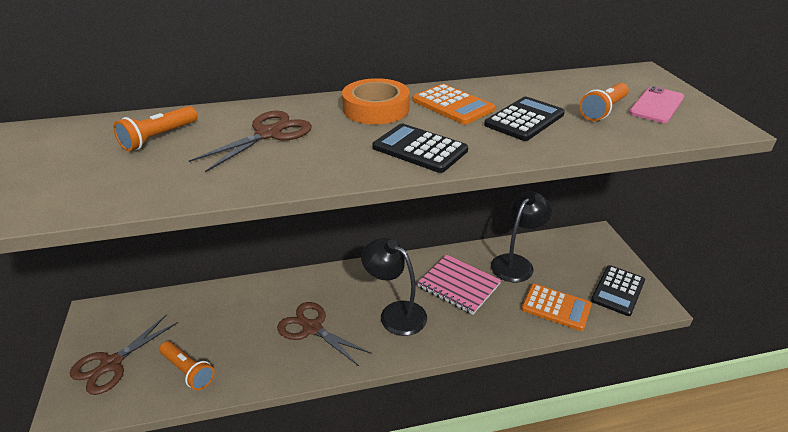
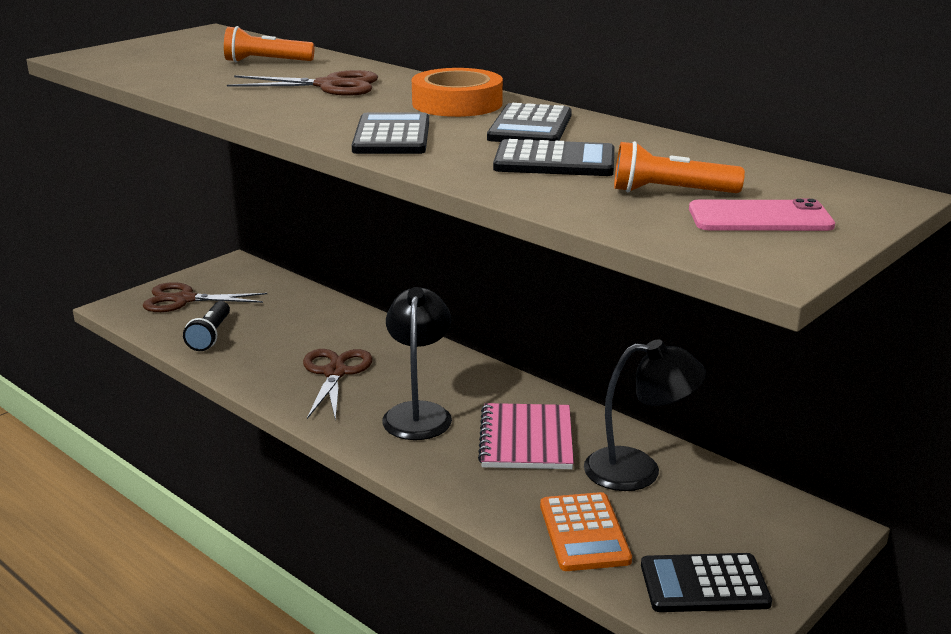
camera: 55 degrees right, 10 degrees down
orange flashlight [159,341,215,390] -> black flashlight [183,301,230,351]
orange calculator [413,84,495,125] -> black calculator [487,103,572,142]

